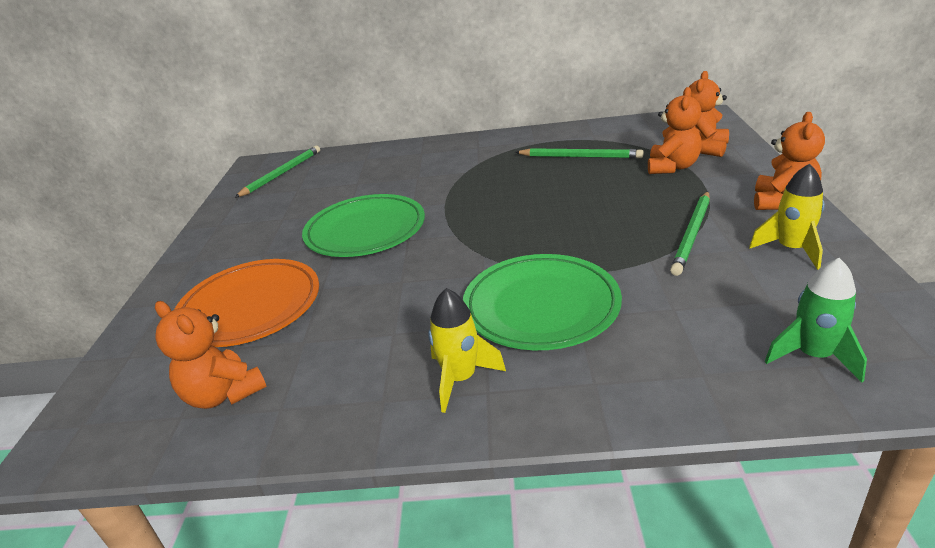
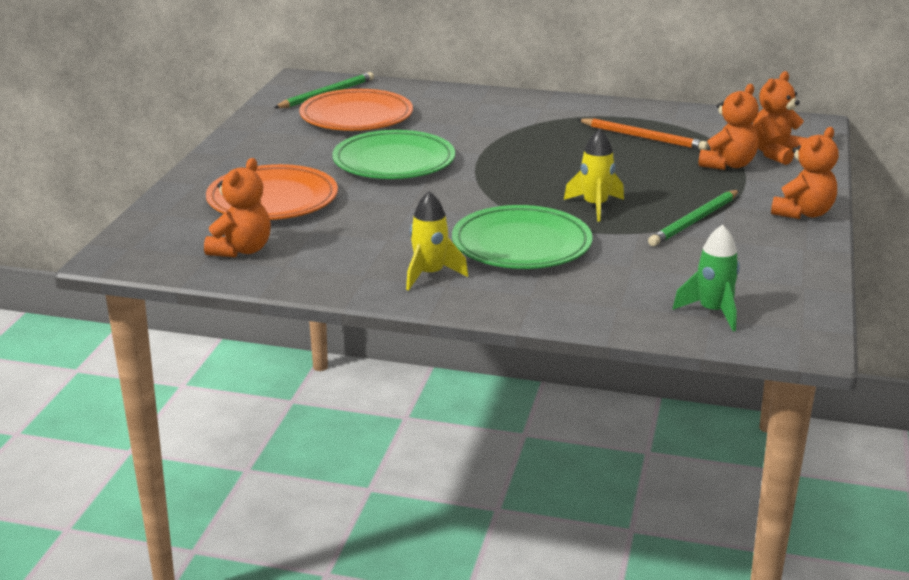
camera: 10 degrees right, 5 degrees down
orange teddy bear [155,301,267,409] -> orange teddy bear turned 120 degrees counterclockwise [204,158,271,257]
green pencil [515,148,644,158] -> orange pencil [577,118,708,150]
yellow rocket [749,163,825,270] -> yellow rocket moved to [564,129,624,221]
none -> orange plate [299,89,413,131]

